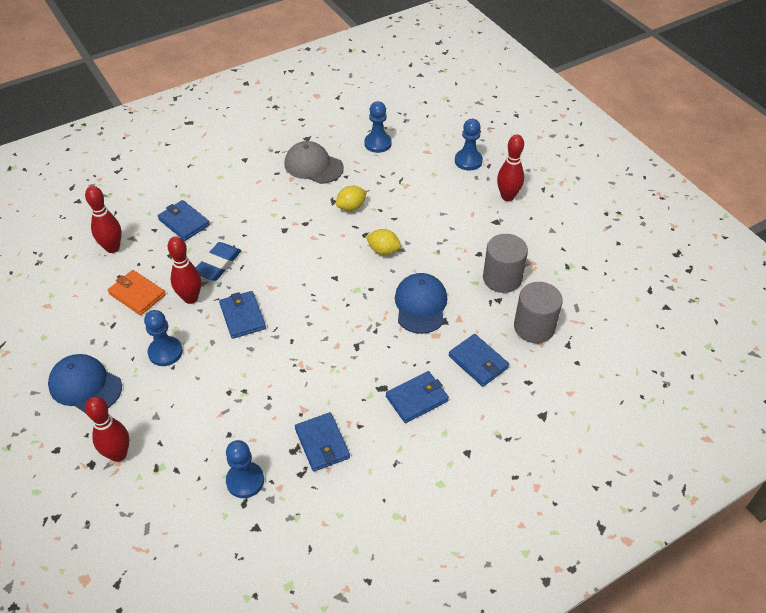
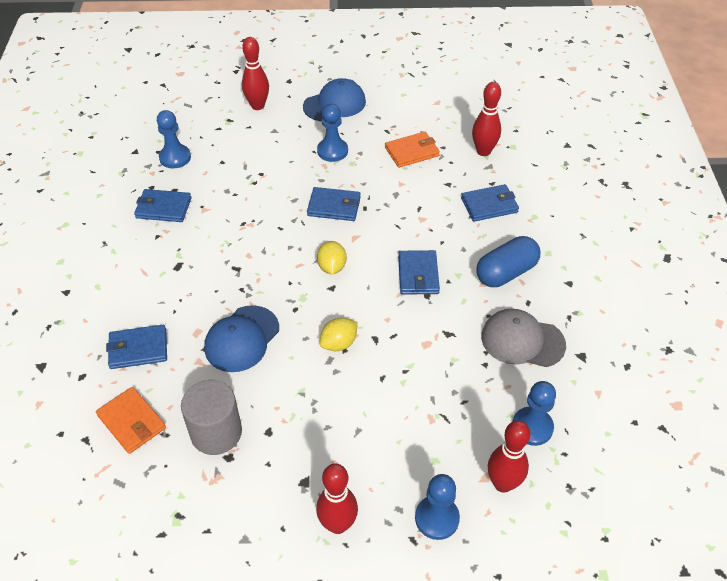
camera: 120 degrees right, 0 degrees up
red bowling pin [168,236,201,304] -> red bowling pin moved to [488,420,531,493]
blue eraser [196,242,241,281] -> none
grey cap [284,141,344,184] -> grey cap turned 135 degrees counterclockwise [481,309,566,367]
yellow lemon [336,186,367,211] -> yellow lemon moved to [317,241,347,275]
blue wallet [386,371,449,423] -> blue wallet moved to [398,250,440,295]
blue cap [395,273,447,334] -> blue cap turned 90 degrees clockwise [204,305,279,372]
grey cylinder [514,282,563,343] -> orange wallet [96,387,166,454]
none -> blue capsule [476,236,541,287]

